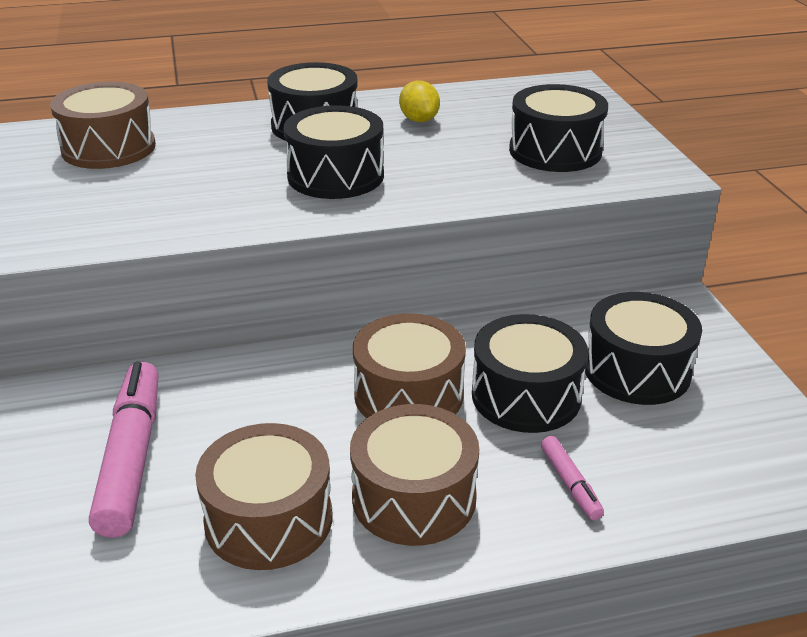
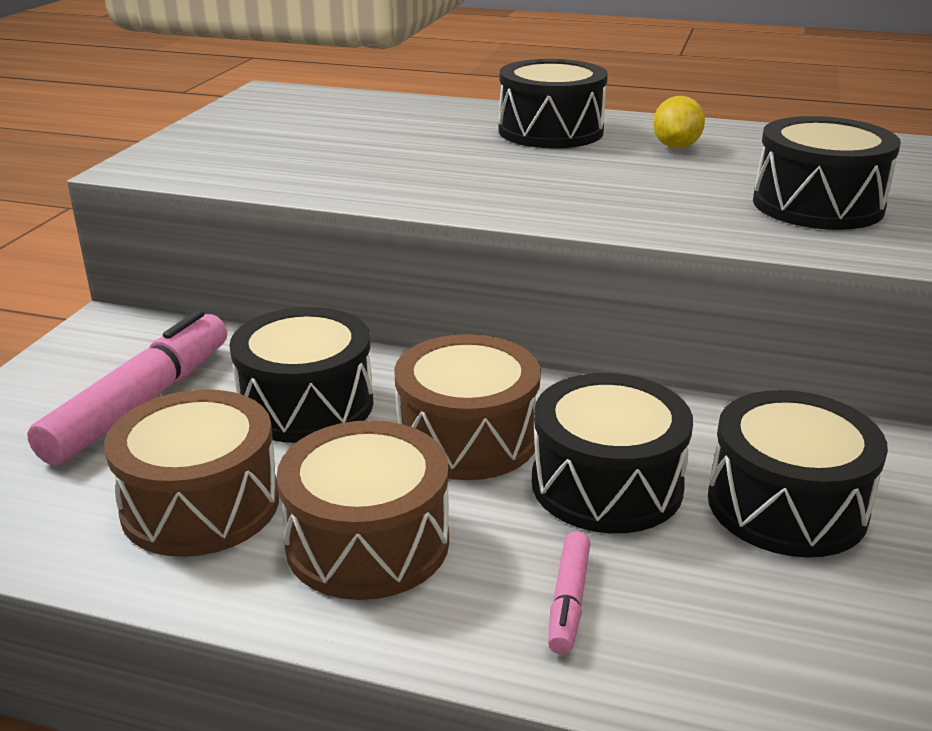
camera: 30 degrees right, 5 degrees down
brown drum [50,82,156,169] -> none
black drum [284,105,384,199] -> black drum moved to [229,307,373,443]

